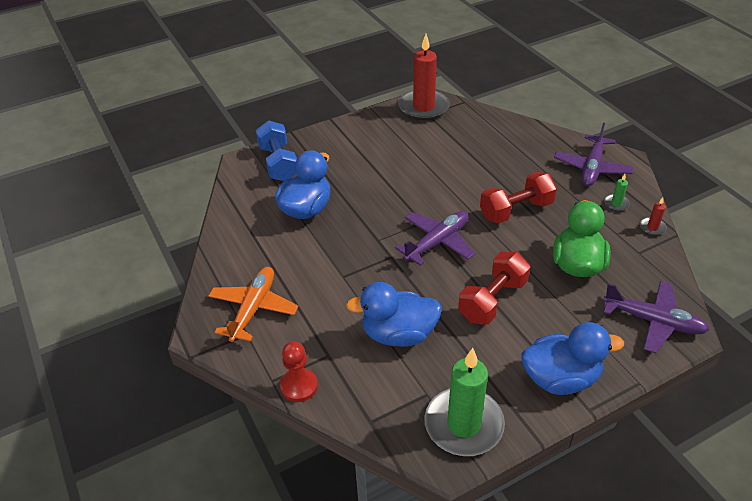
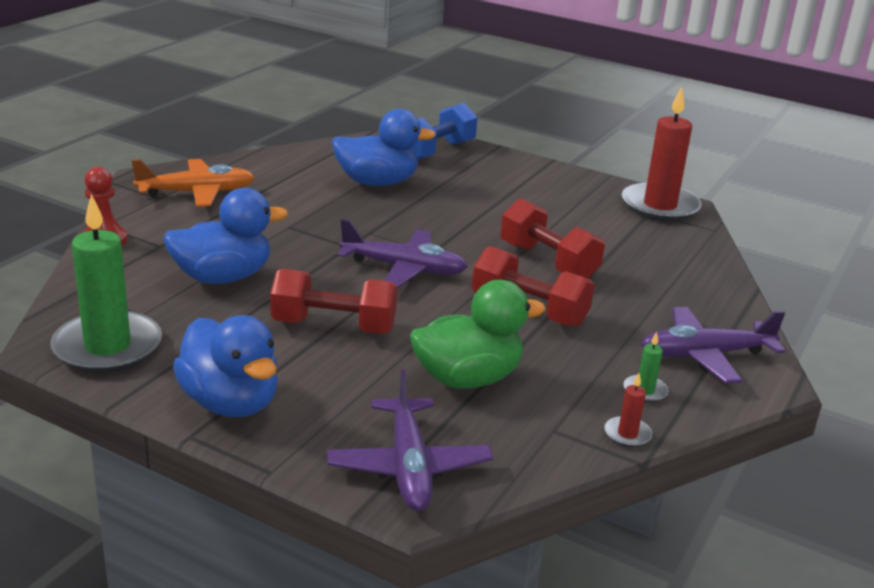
camera: 55 degrees right, 15 degrees down
blue duck [346,282,442,347] -> blue duck turned 105 degrees clockwise [163,188,288,284]
none -> red dumbbell [500,199,605,279]

